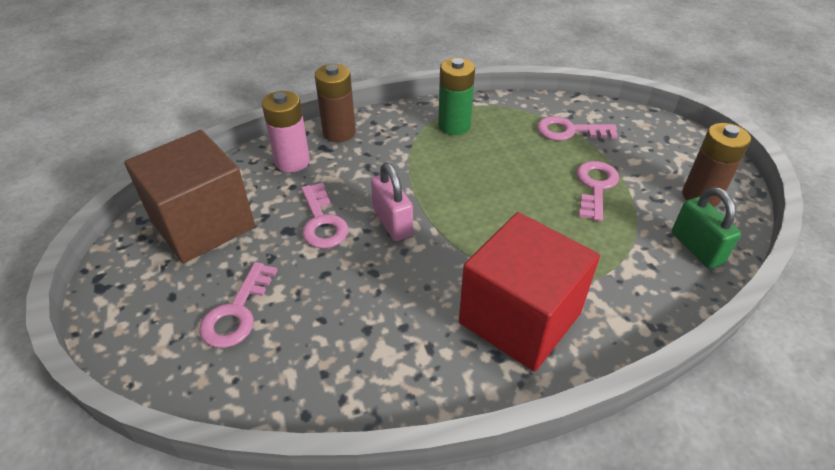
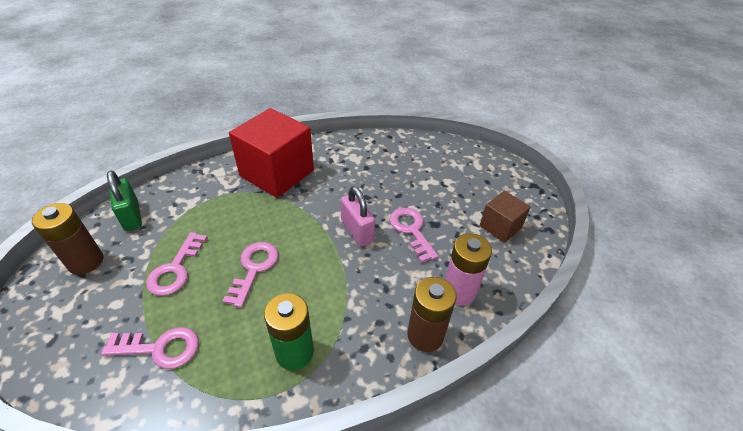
camera: 175 degrees right, 0 degrees up
brown cube [124,130,255,263] -> brown cube [480,191,531,243], size x0.52
pink key [199,262,278,348] -> pink key moved to [222,242,279,308]

